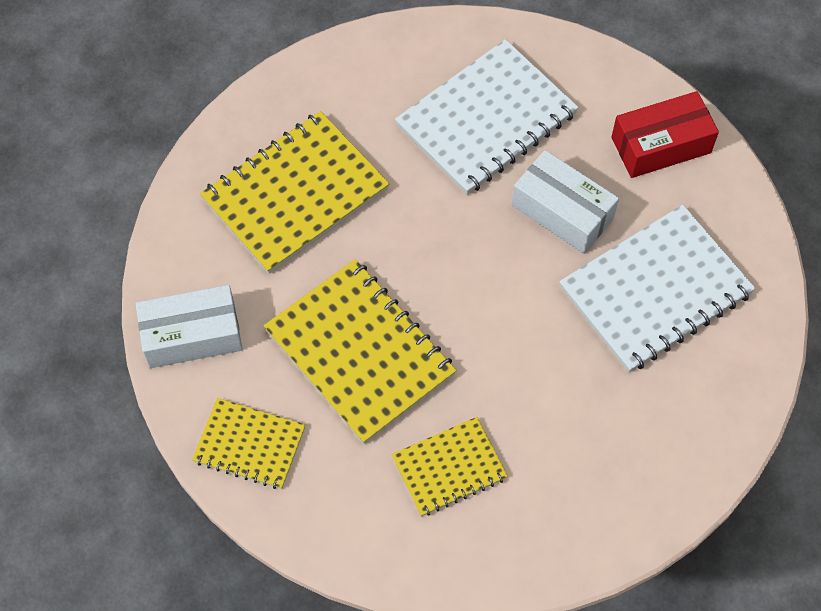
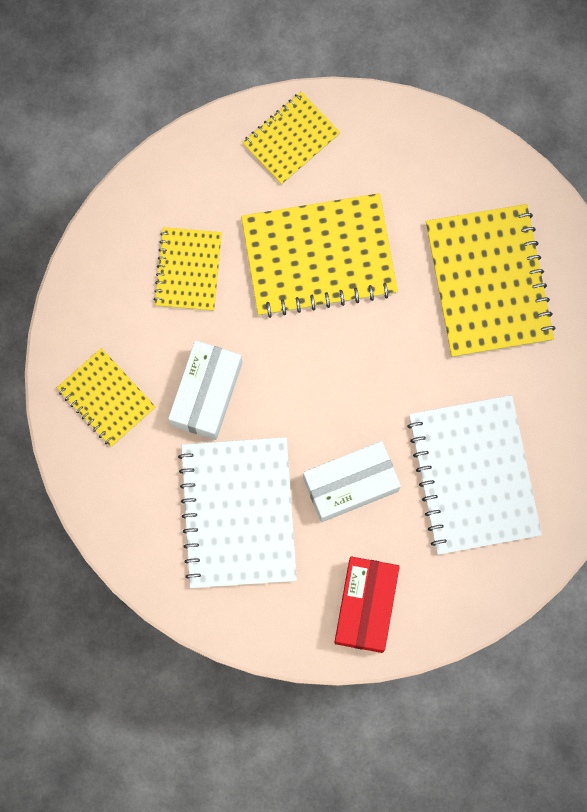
camera: 120 degrees right, 15 degrees up
white box [135,285,243,368] -> white box moved to [168,340,242,440]
none -> yellow notebook [57,348,156,447]

